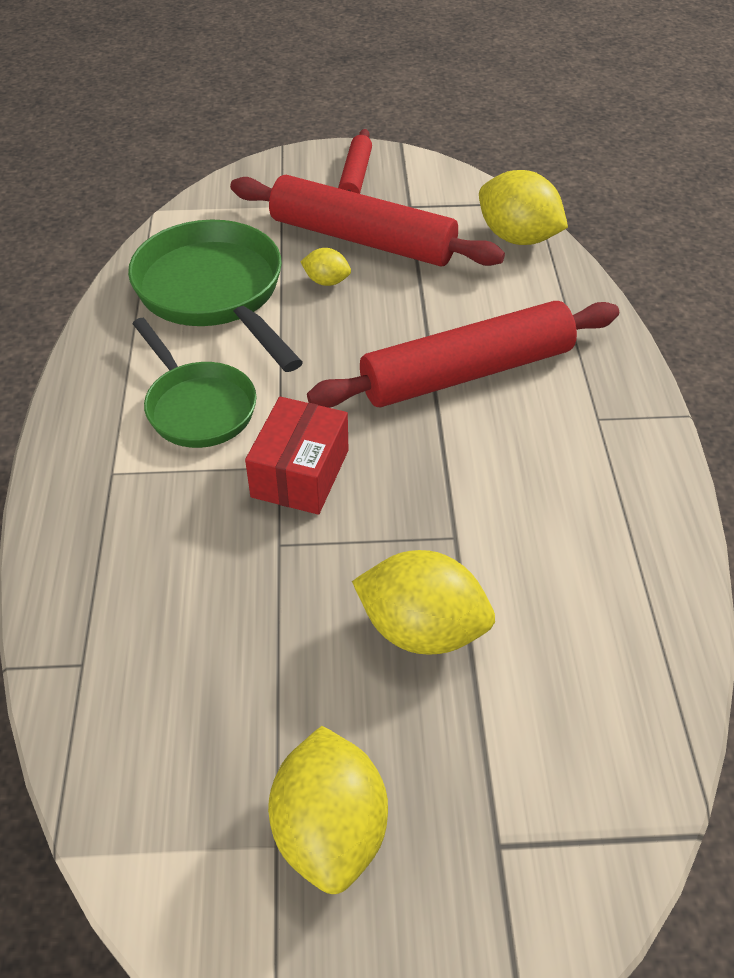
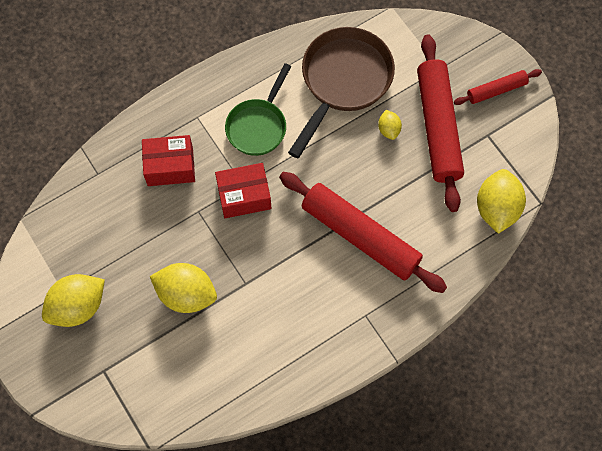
camera: 60 degrees right, 20 degrees up
green pan [128,220,303,372] -> brown pan [288,27,395,158]
yellow lemon [352,550,495,655] -> yellow lemon turned 60 degrees counterclockwise [150,263,217,313]
none -> red box [142,135,195,186]

